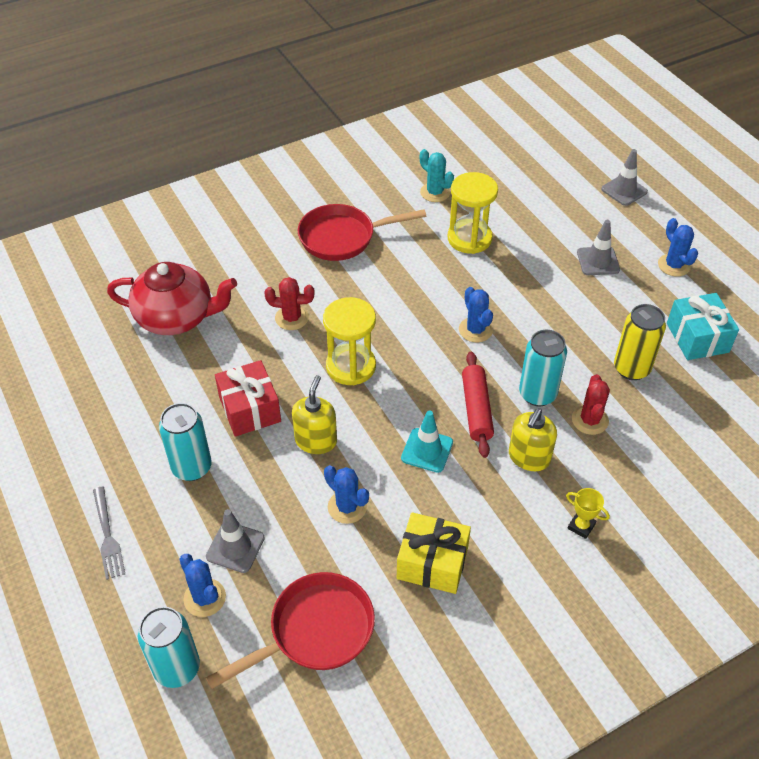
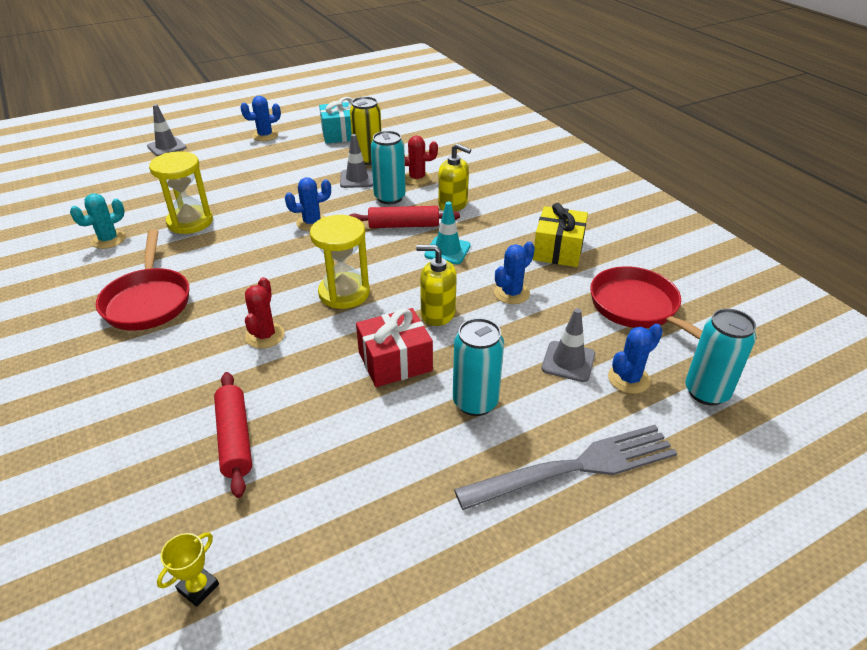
camera: 90 degrees left, 10 degrees down
grey fork [93,487,125,580] -> grey fork [454,425,677,510], size x1.83
red teapot [107,262,237,335] -> red rolling pin [214,372,252,498]
yellow trophy [566,488,610,539] -> yellow trophy moved to [157,532,219,607]
grey traffic cone [577,220,620,275] -> grey traffic cone moved to [340,134,373,188]

